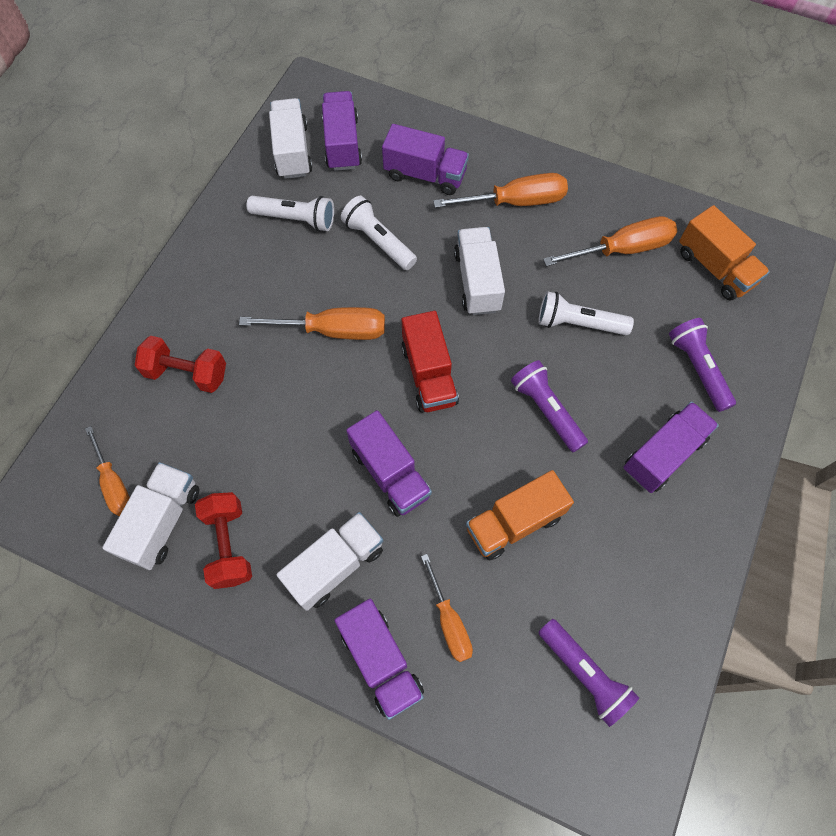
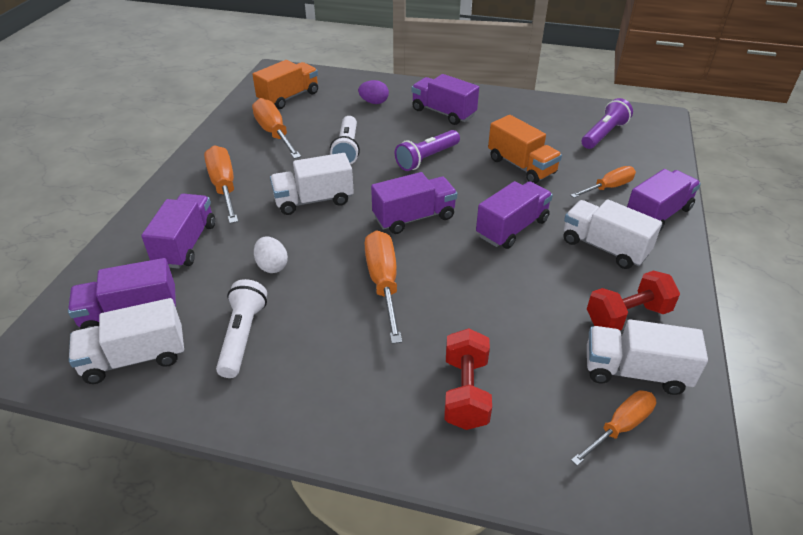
camera: 100 degrees left, 25 degrees down
white flashlight [341,196,417,270] -> white egg [254,236,288,273]
red truck [401,311,459,413] -> purple truck [371,172,458,234]
purple flashlight [669,318,736,412] -> purple egg [358,80,389,104]

